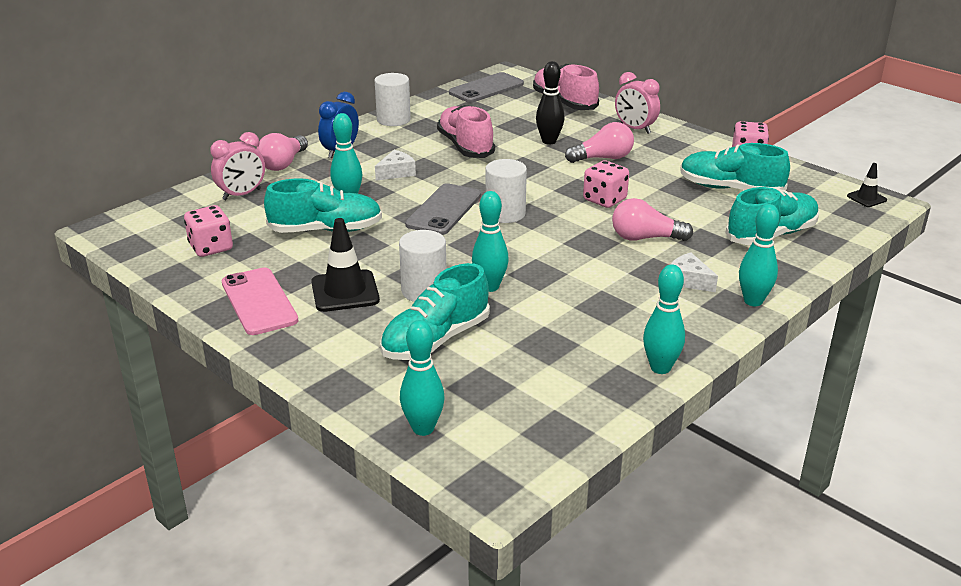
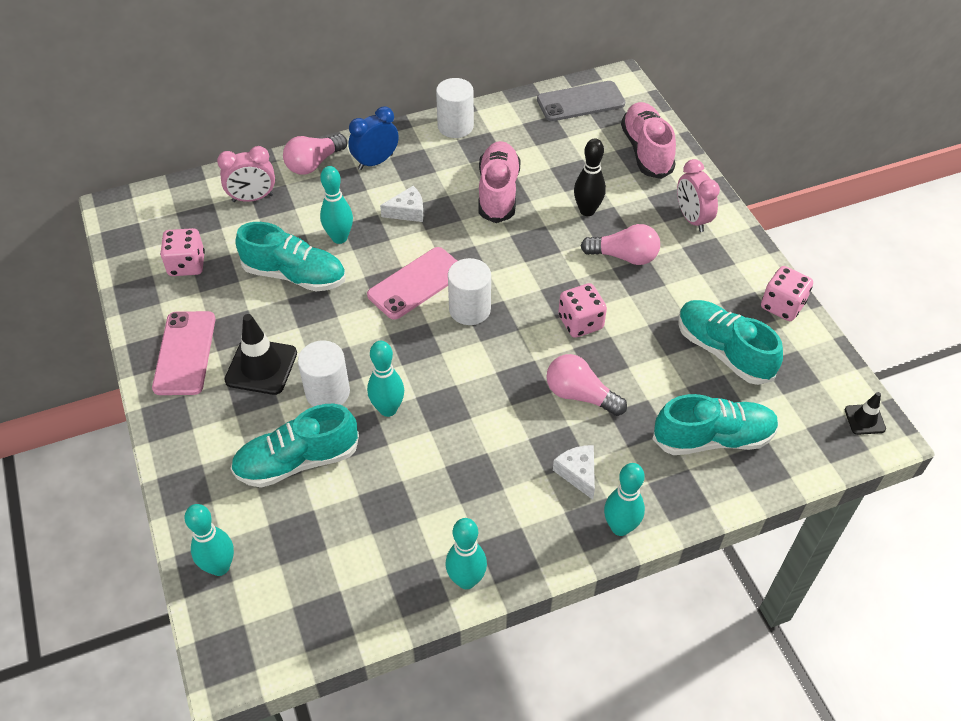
camera: 25 degrees right, 20 degrees up
grey phone [405,183,481,235] -> pink phone [367,247,457,320]

